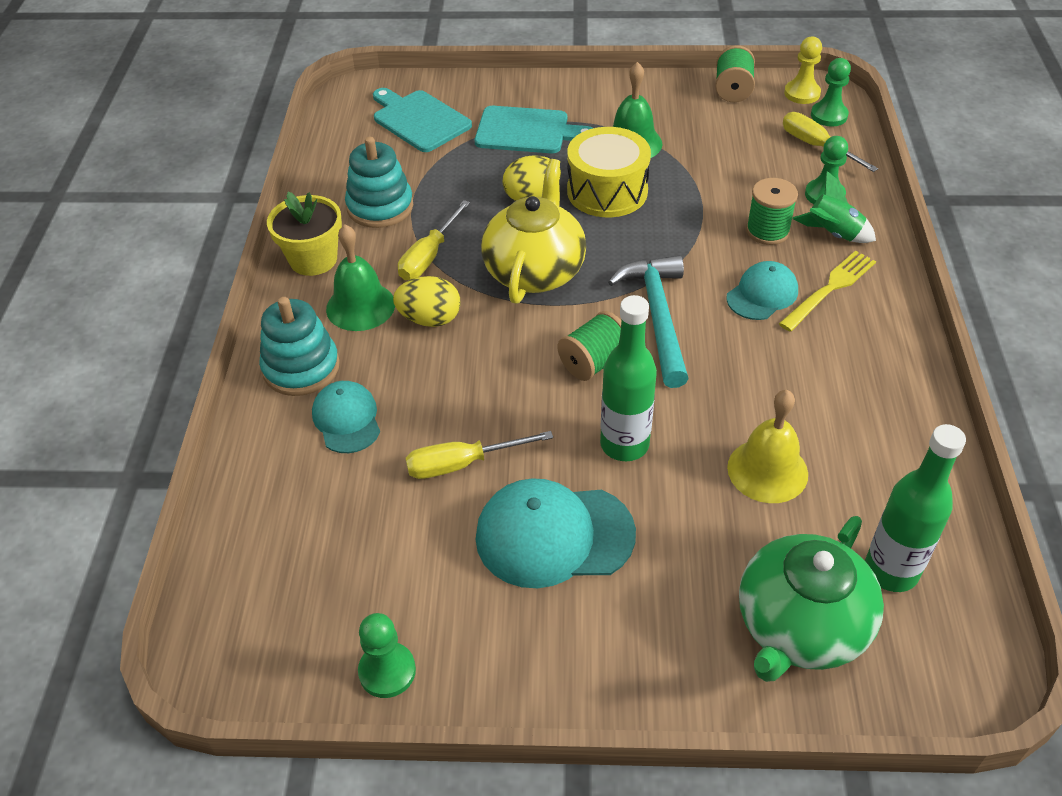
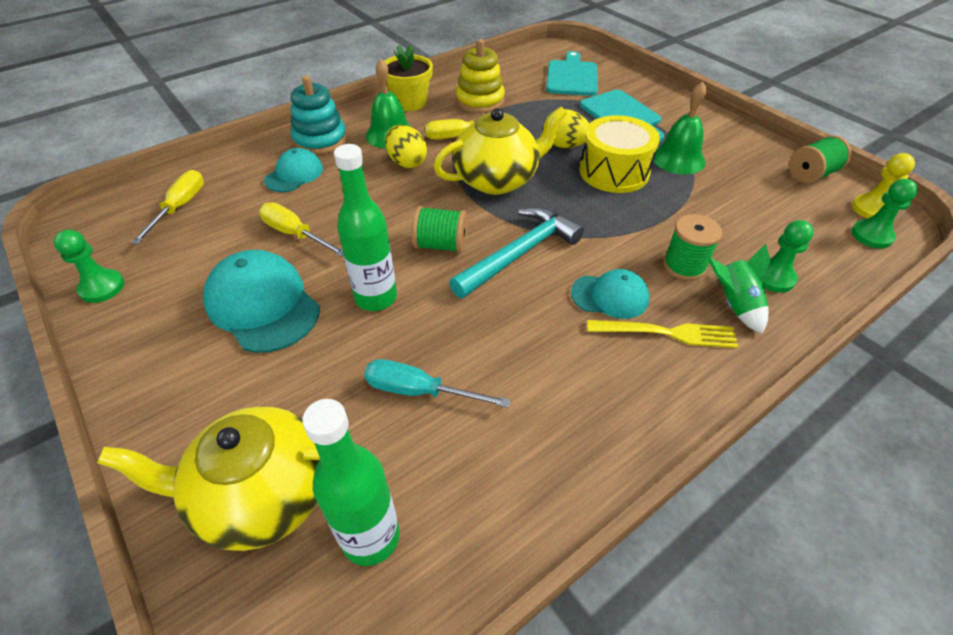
camera: 50 degrees right, 0 degrees up
turquoise stacking toy [345,137,413,228] -> yellow stacking toy [456,39,505,113]
yellow bell [727,390,808,503] -> turquoise screwdriver [364,359,510,408]
green teapot [739,516,884,682] -> yellow teapot [97,407,320,551]
yellow screwdriver [783,112,878,172] -> yellow screwdriver moved to [131,170,204,244]

